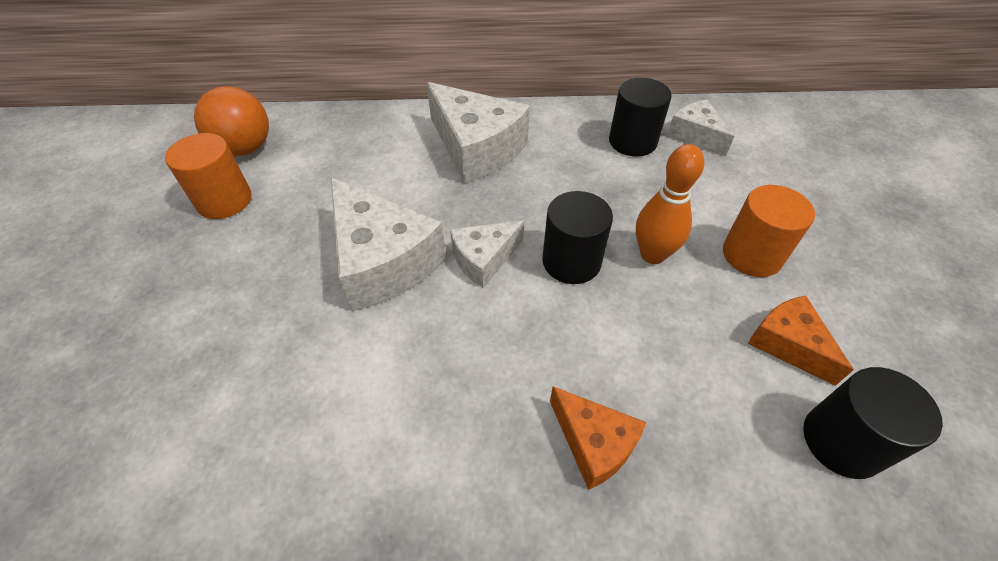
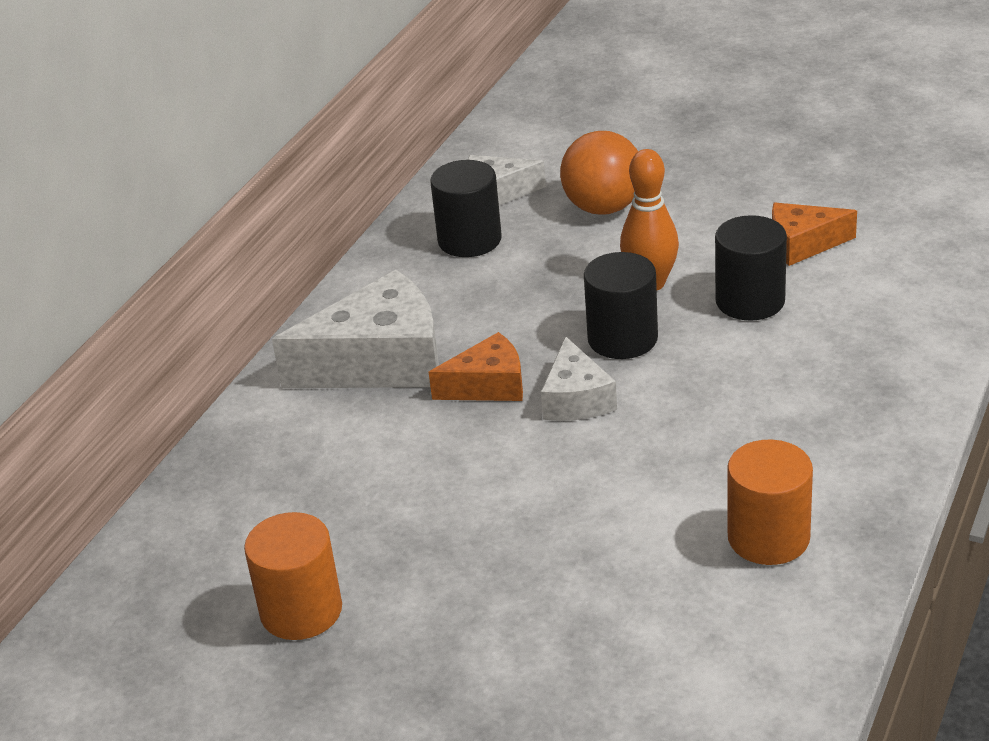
camera: 60 degrees left, 15 degrees down
orange ball [194,86,269,156] -> orange ball moved to [560,131,638,215]
white cheese [330,177,446,311] -> none
orange cheese [550,386,646,490] -> orange cheese moved to [429,332,523,401]
orange cylinder [723,185,815,277] -> orange cylinder moved to [728,440,813,565]
black cylinder [803,367,943,479] -> black cylinder moved to [715,215,787,321]

